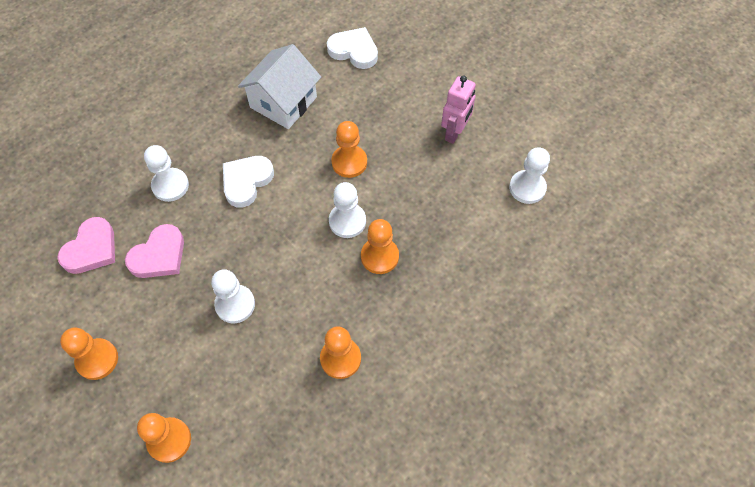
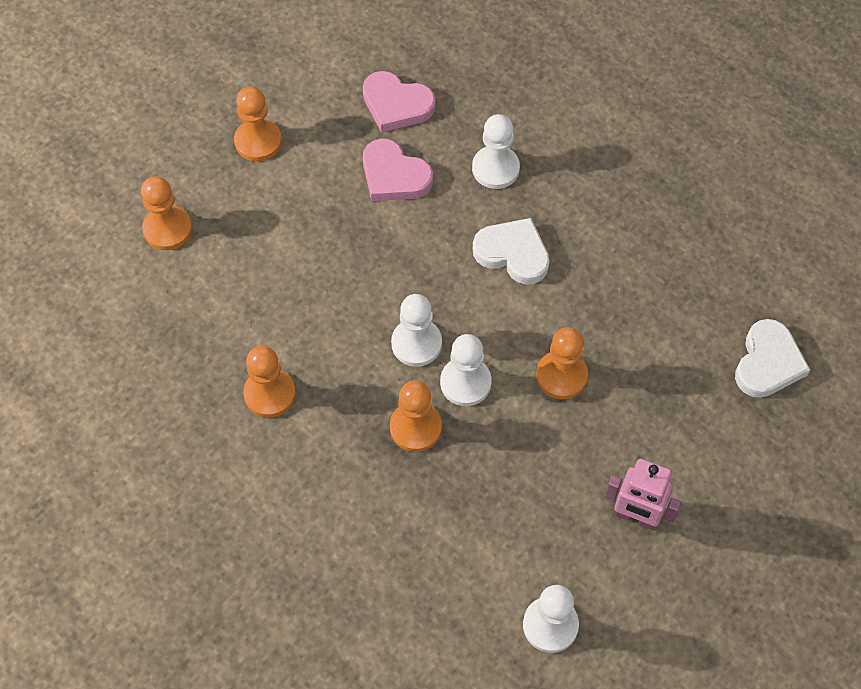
camera: 85 degrees right, 0 degrees up
white pawn [211,269,255,323] -> white pawn moved to [391,294,442,367]
white house [238,44,321,129] -> none

